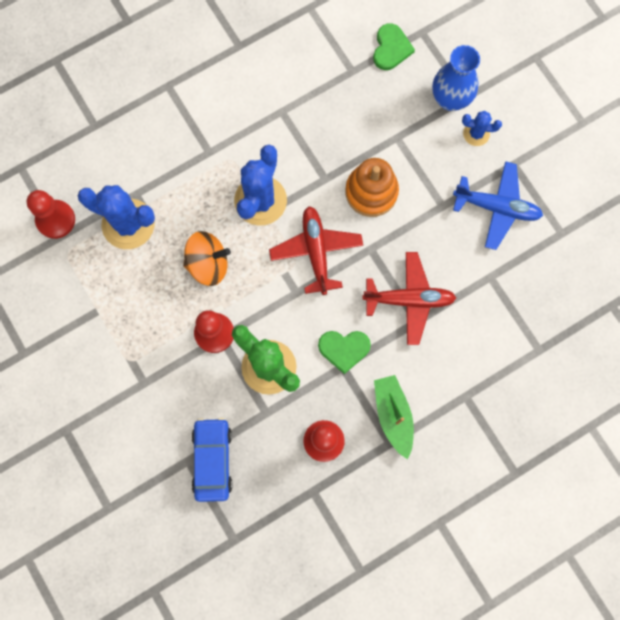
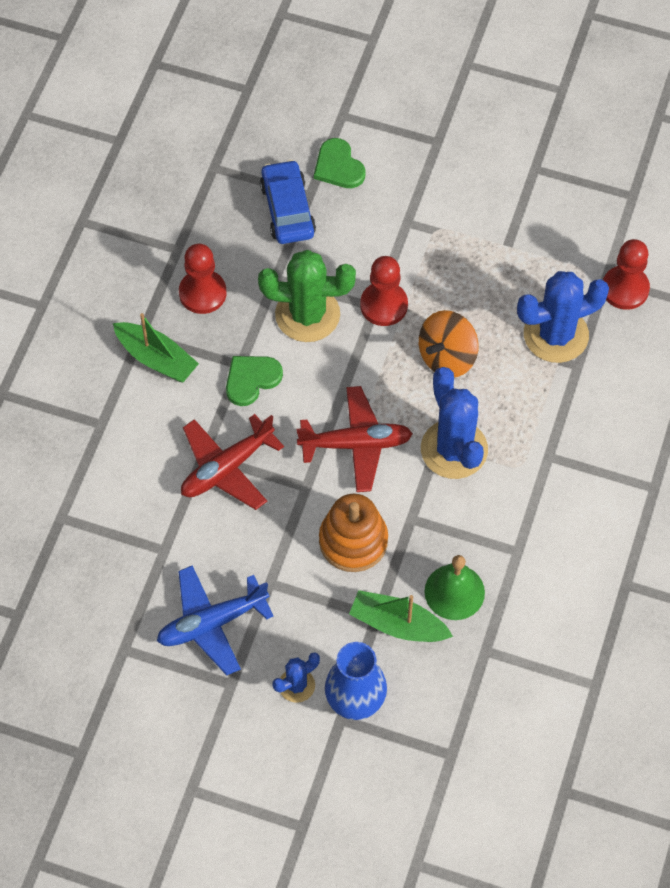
camera: 140 degrees right, 15 degrees down
blue car [191,418,233,502] -> blue car turned 150 degrees counterclockwise [260,160,316,244]
red plane [269,206,363,295] -> red plane turned 45 degrees counterclockwise [297,386,413,492]
green heart [373,23,415,70] -> green heart moved to [314,138,366,188]
none -> green boat [349,590,453,642]
none -> green bell [424,555,485,620]

